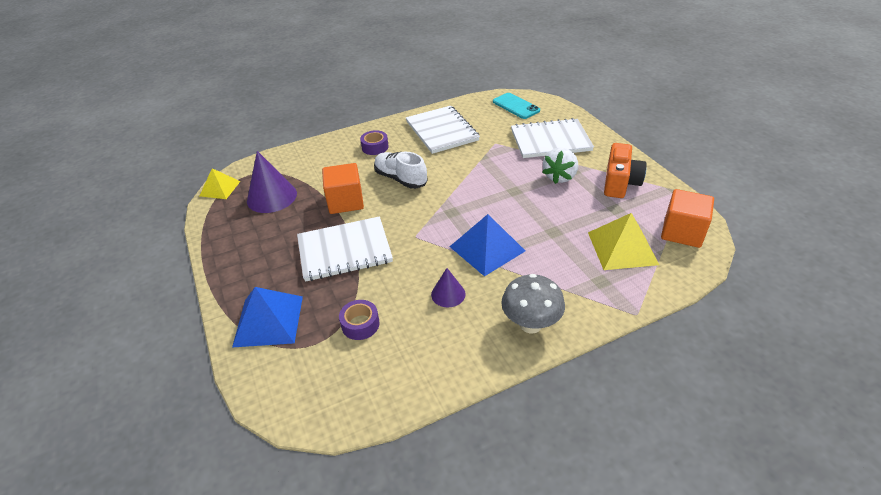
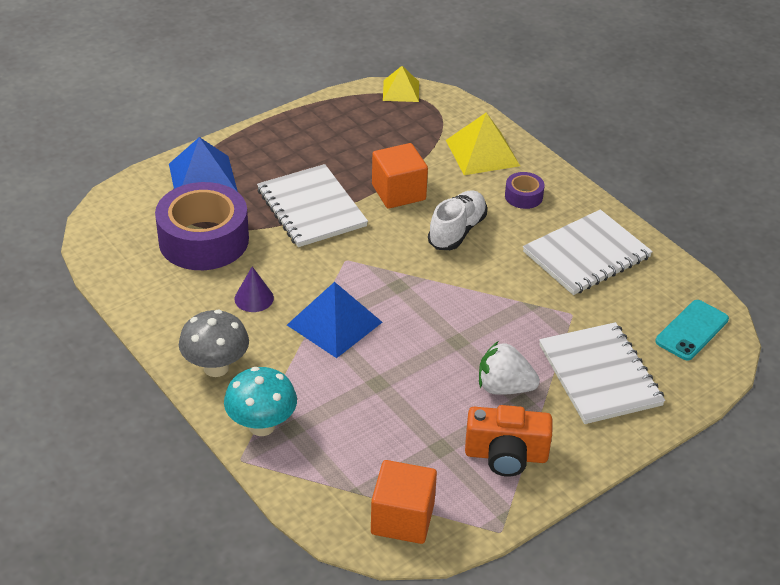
camera: 75 degrees right, 0 degrees up
purple cone [247,151,297,213] -> none
purple tape [339,300,380,340] -> purple tape [155,182,249,270], size x2.25
yellow pyramid [588,213,659,270] -> yellow pyramid moved to [446,113,520,175]
none -> turquoise mushroom [224,367,297,436]

